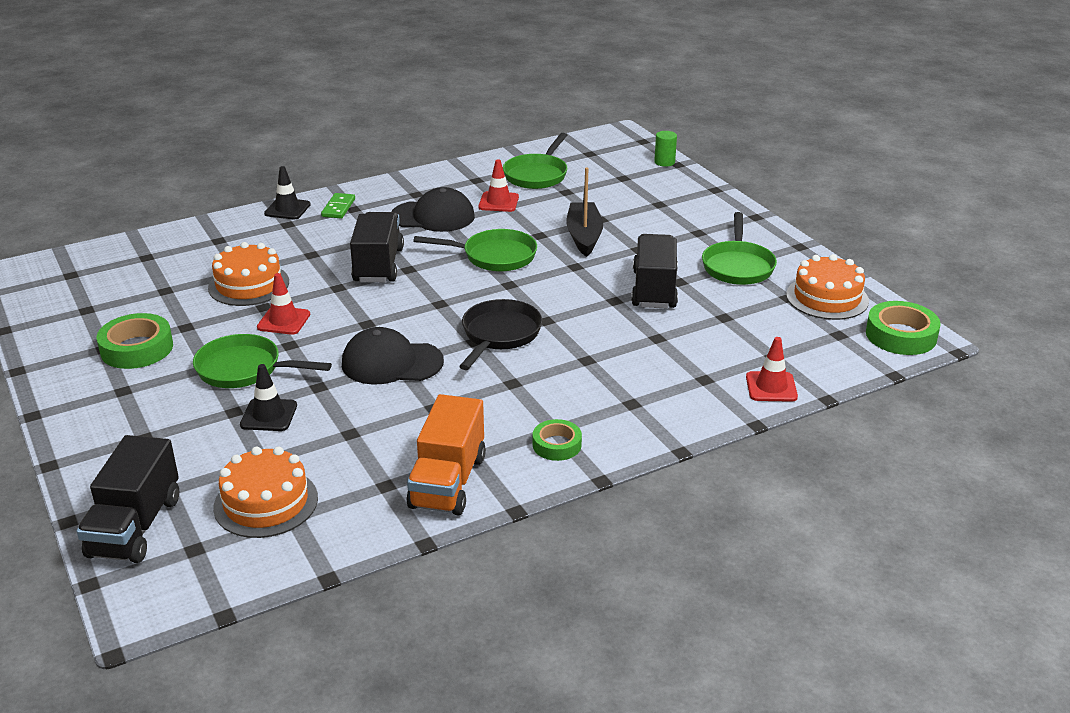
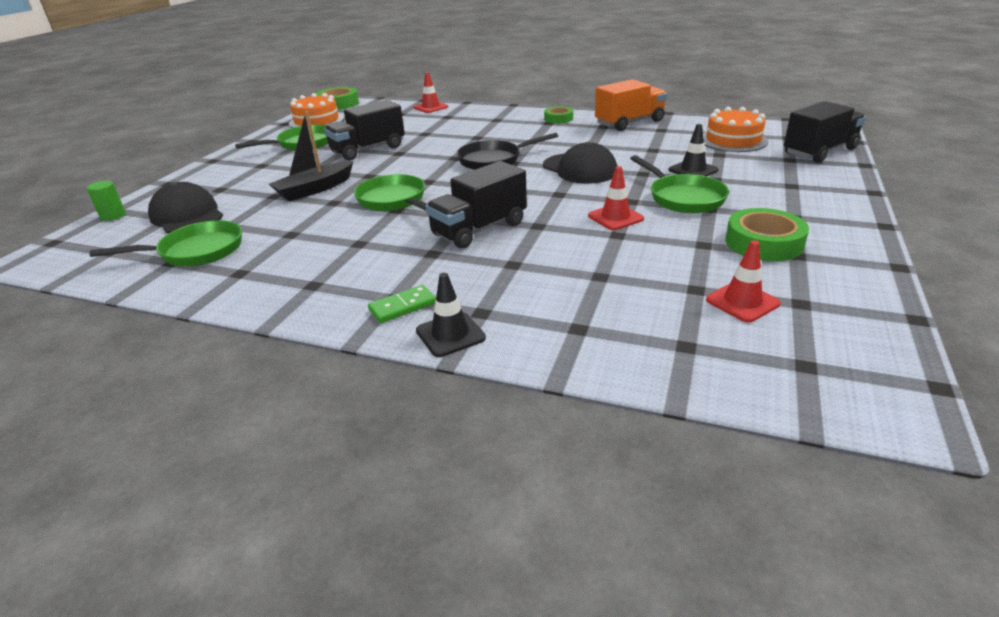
camera: 130 degrees left, 0 degrees up
orange cake [208,242,289,306] -> none
black cap [391,187,475,232] -> black cap moved to [148,182,223,233]
red traffic cone [478,159,519,212] -> red traffic cone moved to [706,241,781,323]

